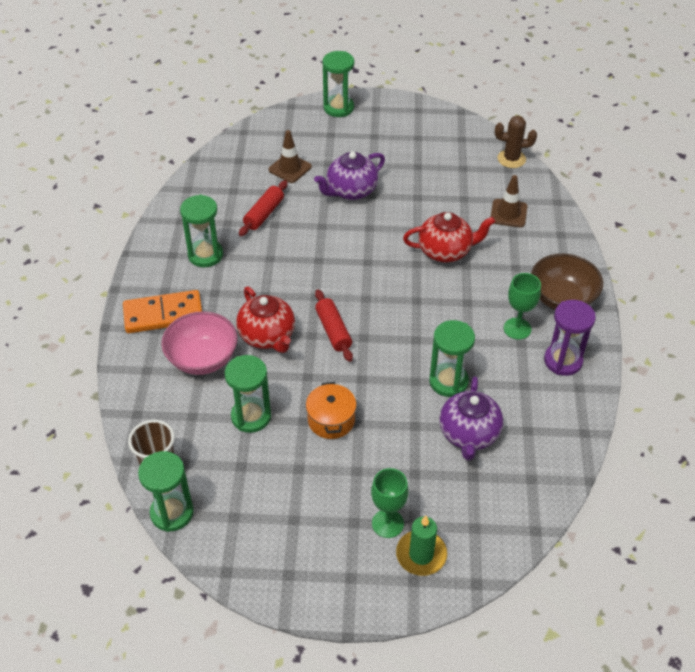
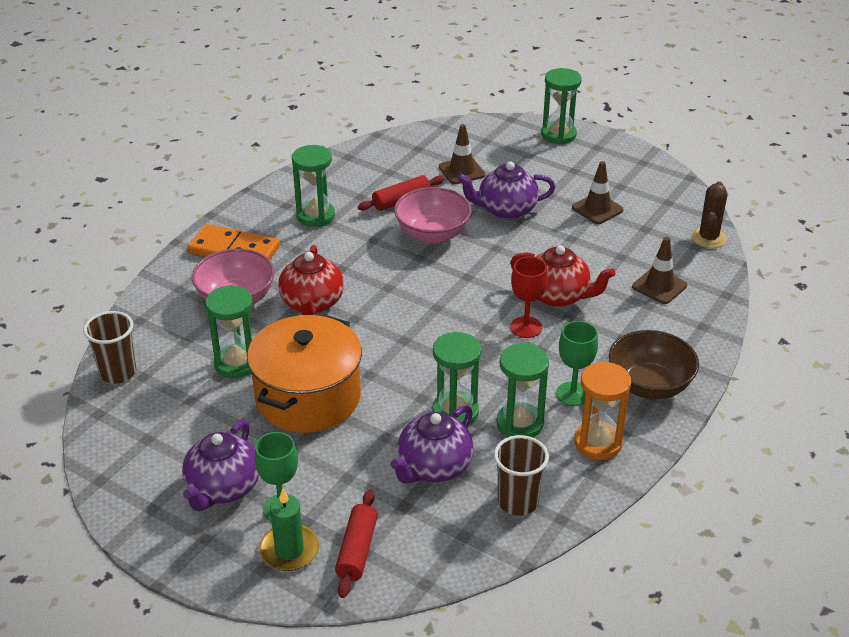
camera: 30 degrees right, 10 degrees down
green hourglass [138,451,194,532] -> green hourglass moved to [497,343,549,438]
orange pot [306,382,357,439] -> orange pot [247,315,362,433], size x1.95
red rolling pin [315,289,353,362] -> red rolling pin moved to [335,490,378,598]
brown cactus [495,115,537,168] -> brown cactus turned 75 degrees clockwise [691,181,728,248]
purple hourglass [544,300,596,376] -> orange hourglass [574,361,631,460]
none -> purple teapot [182,420,259,511]
none -> pink bowl [394,187,471,244]
none -> brown cup [494,435,549,516]
none -> red goblet [510,257,548,338]
none -> brown traffic cone [572,161,623,224]

